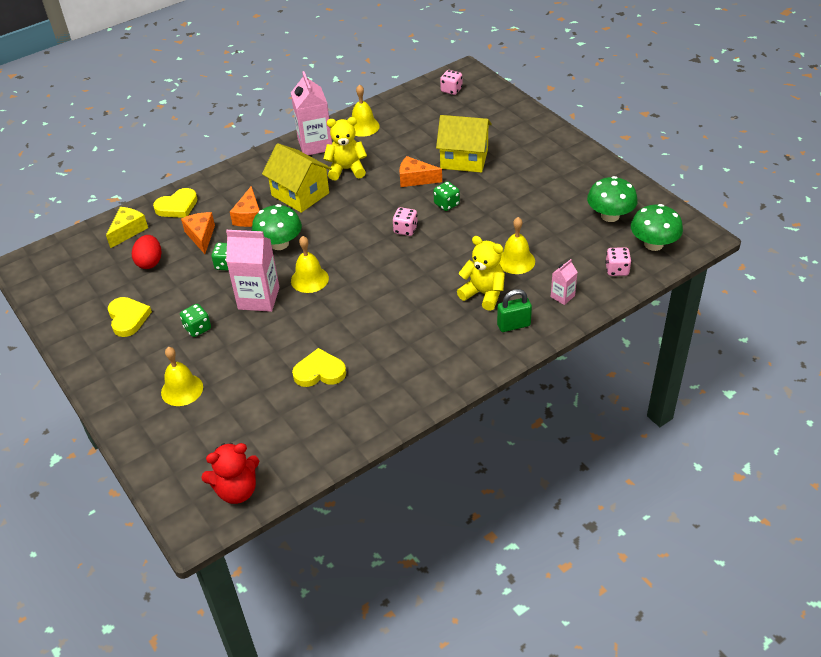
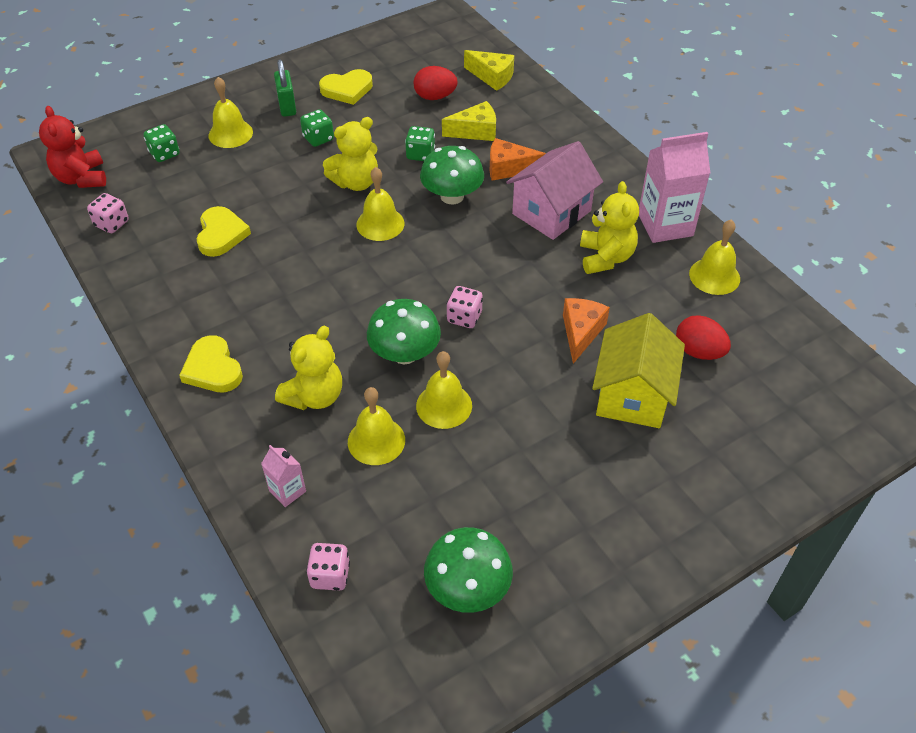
camera: 90 degrees right, 5 degrees up
yellow heart [153,188,198,218] -> yellow heart moved to [179,335,243,392]
orange cheese [181,212,215,254] -> yellow cheese [442,101,496,141]
pink carton [226,230,280,312] -> yellow teddy bear [323,117,378,191]
yellow house [262,143,332,213] -> pink house [506,141,603,240]
green dice [433,181,460,211] -> green dice moved to [144,124,180,162]
pink dice [440,70,462,95] -> pink dice moved to [87,193,129,233]
green padlock [497,289,532,332] -> green padlock moved to [274,59,296,117]
green mushroom [631,204,683,251] -> green mushroom moved to [367,299,441,364]
none -> yellow bell [416,351,472,429]
none -> red egg [676,315,731,360]

